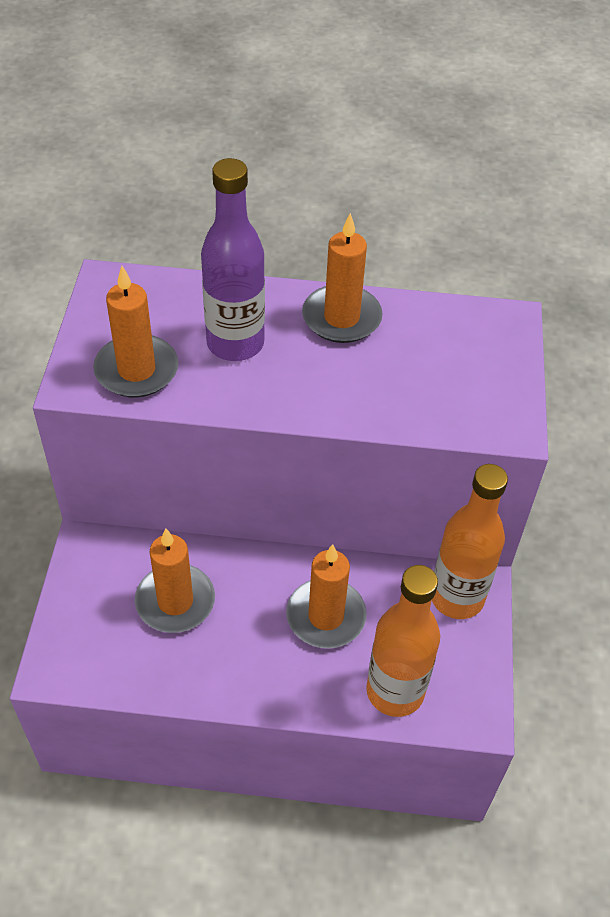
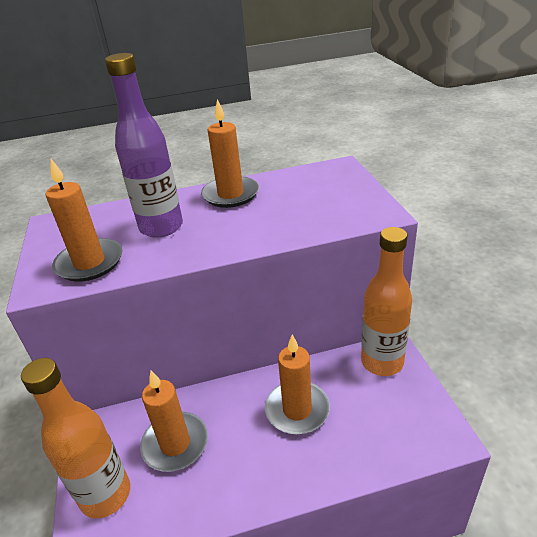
camera: 15 degrees left, 15 degrees down
orange bottle [366,565,440,717] -> orange bottle moved to [21,358,130,518]

